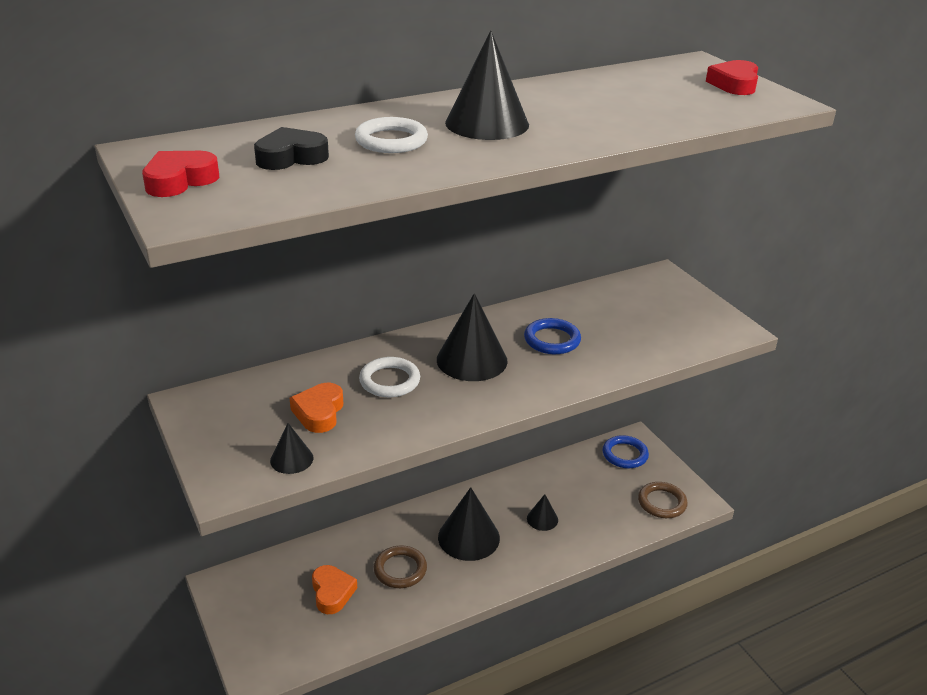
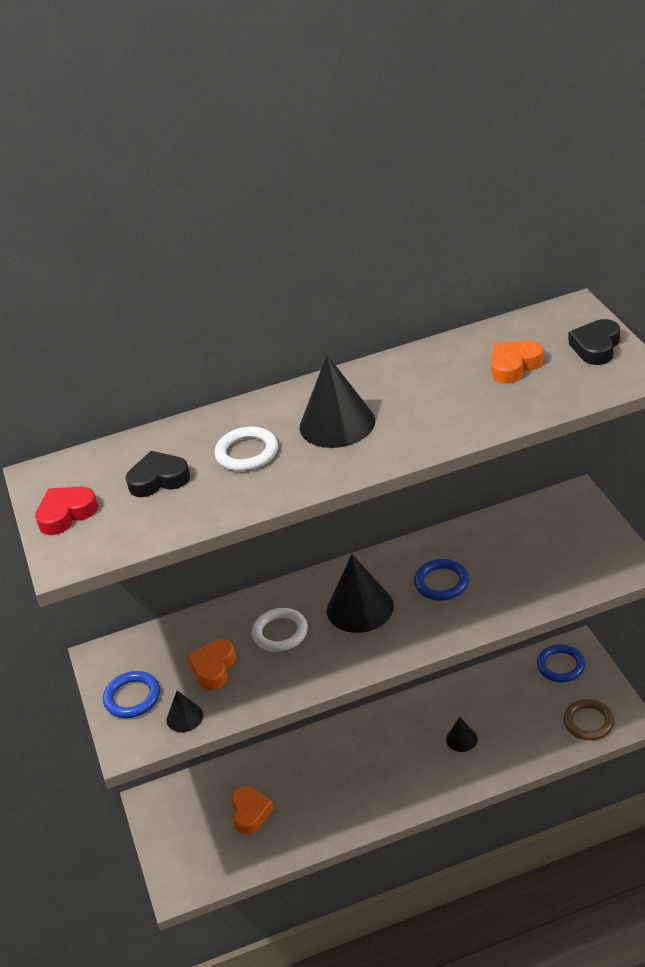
camera: 15 degrees right, 5 degrees up
brown ring [374,545,427,588] -> none
black cone [438,487,500,561] -> none
red heart [706,60,758,95] -> black heart [569,319,620,365]
none -> blue ring [103,671,160,718]
none -> orange heart [491,340,543,383]

